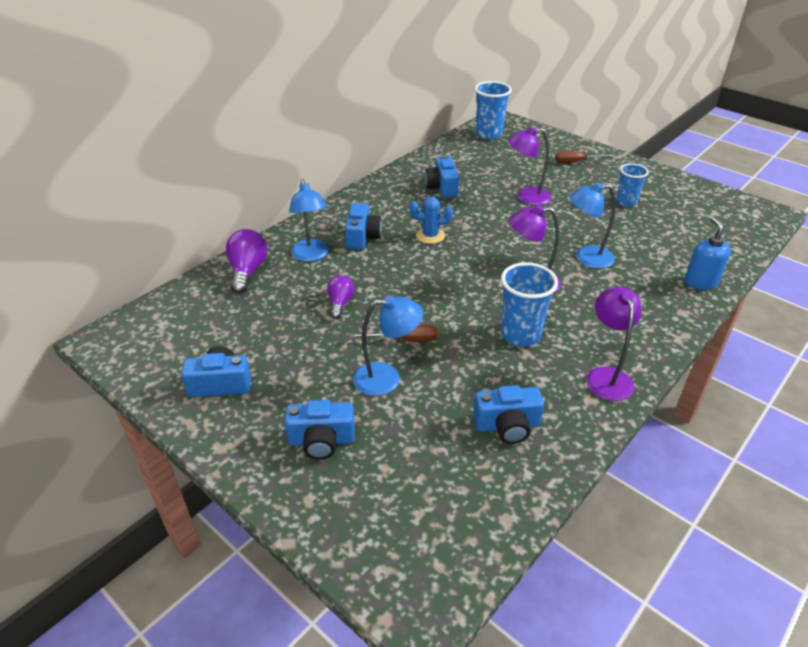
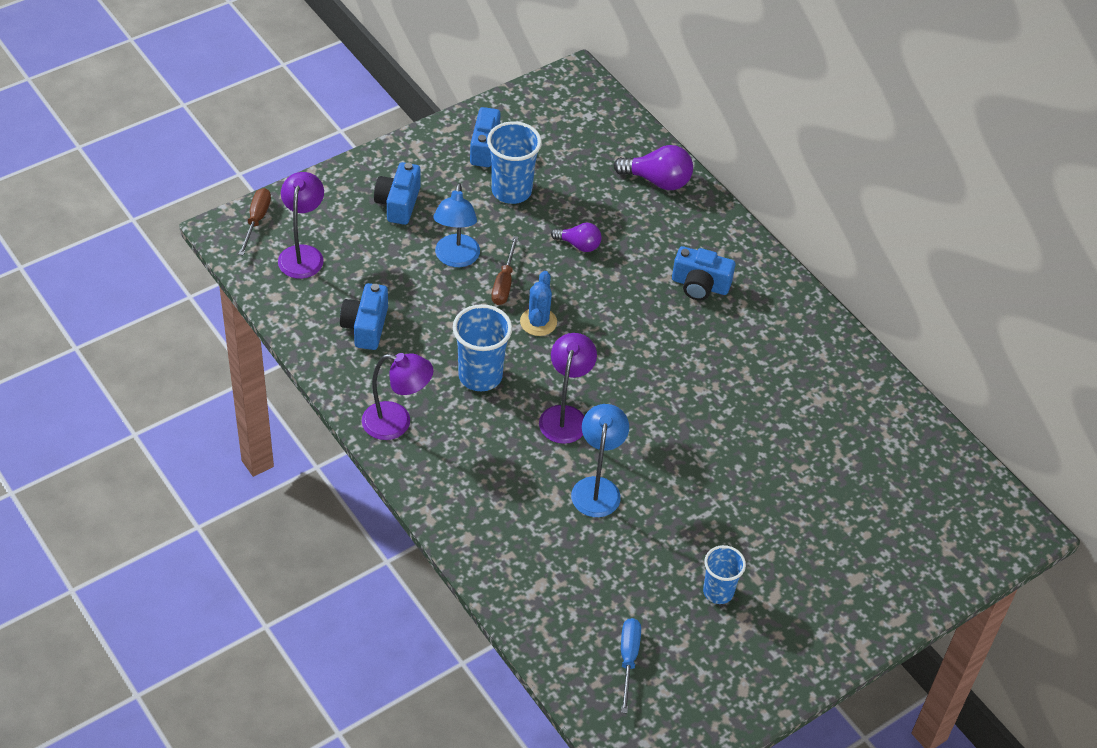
camera: 100 degrees right, 10 degrees up
blue lamp [289,179,329,262] -> none
blue cactus [410,196,453,244] -> blue cactus moved to [520,271,557,336]
blue camera [425,155,459,198] -> none
blue cup [475,81,512,140] -> blue cup moved to [487,121,542,204]
purple lamp [508,127,551,205] -> purple lamp moved to [278,172,324,279]
brown screwdriver [555,151,616,163] -> brown screwdriver moved to [238,188,271,256]
blue soap dispenser [685,216,731,290] -> none
none -> blue screwdriver [621,618,641,714]

